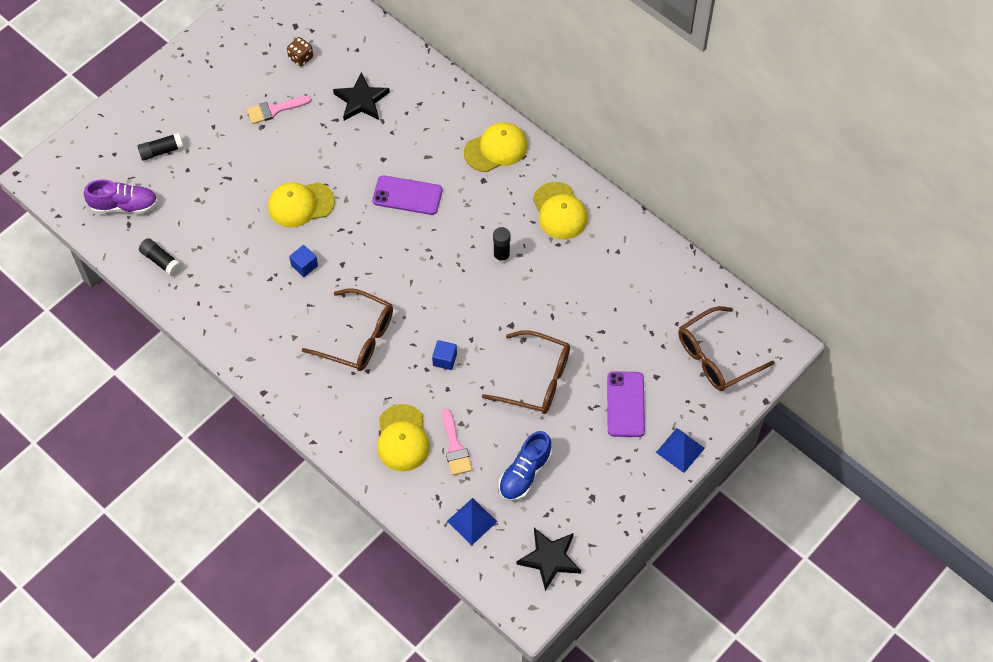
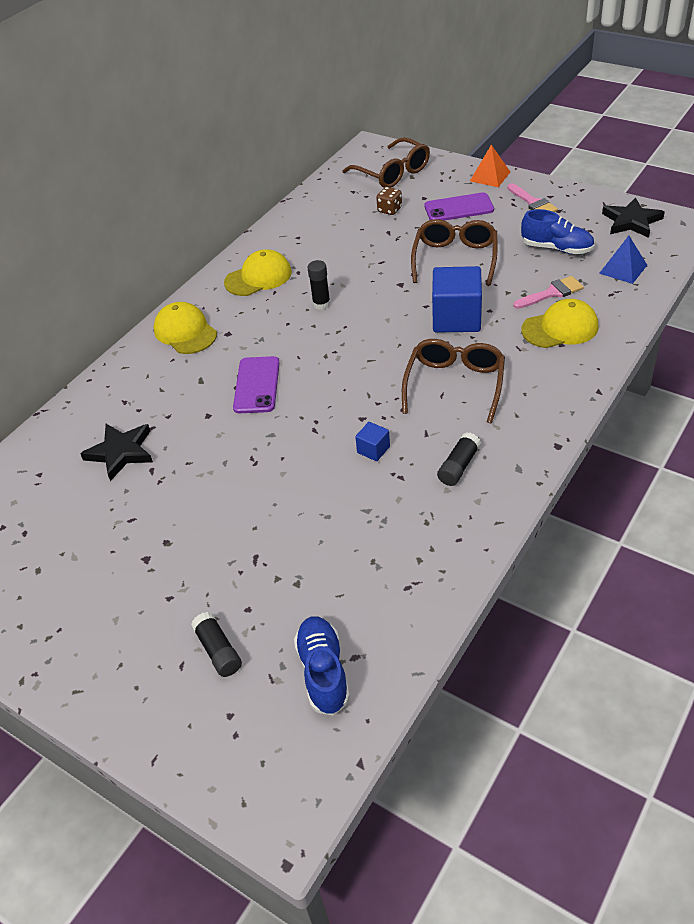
camera: 95 degrees left, 15 degrees down
purple shoe [84,179,158,214] -> blue shoe [294,616,350,715]
black glue stick [139,238,182,276] -> black glue stick moved to [437,432,481,486]
pink brush [247,95,312,124] -> pink brush moved to [507,183,558,212]
yellow cap [268,182,335,227] -> none
brown dice [287,37,313,67] -> brown dice moved to [376,187,402,215]
blue cube [432,340,457,370] -> blue cube [432,266,482,333], size x2.16
blue pyramid [656,428,705,473] -> orange pyramid [470,145,510,187]

